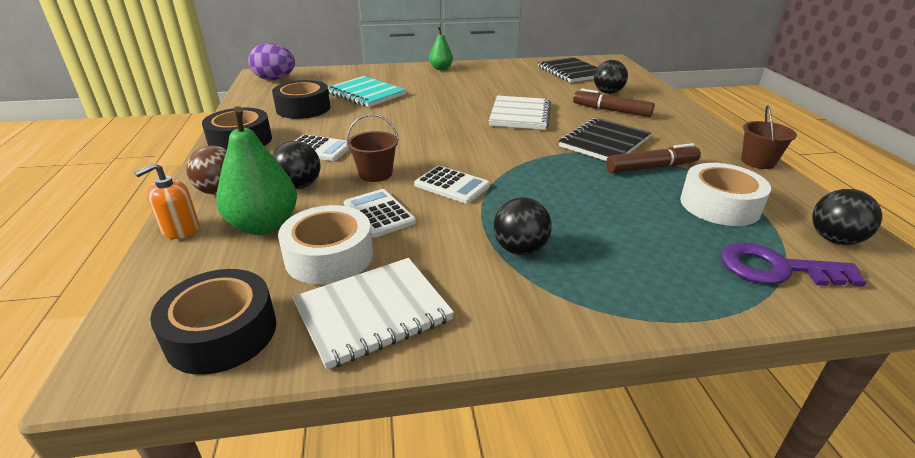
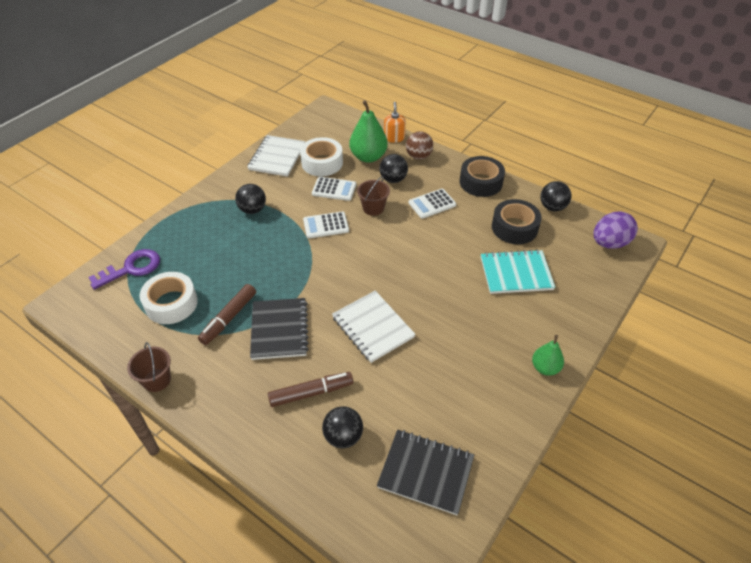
camera: 135 degrees right, 15 degrees up
black tape [150,269,276,375] -> none
black ball [812,189,882,245] -> black ball moved to [540,181,571,211]

